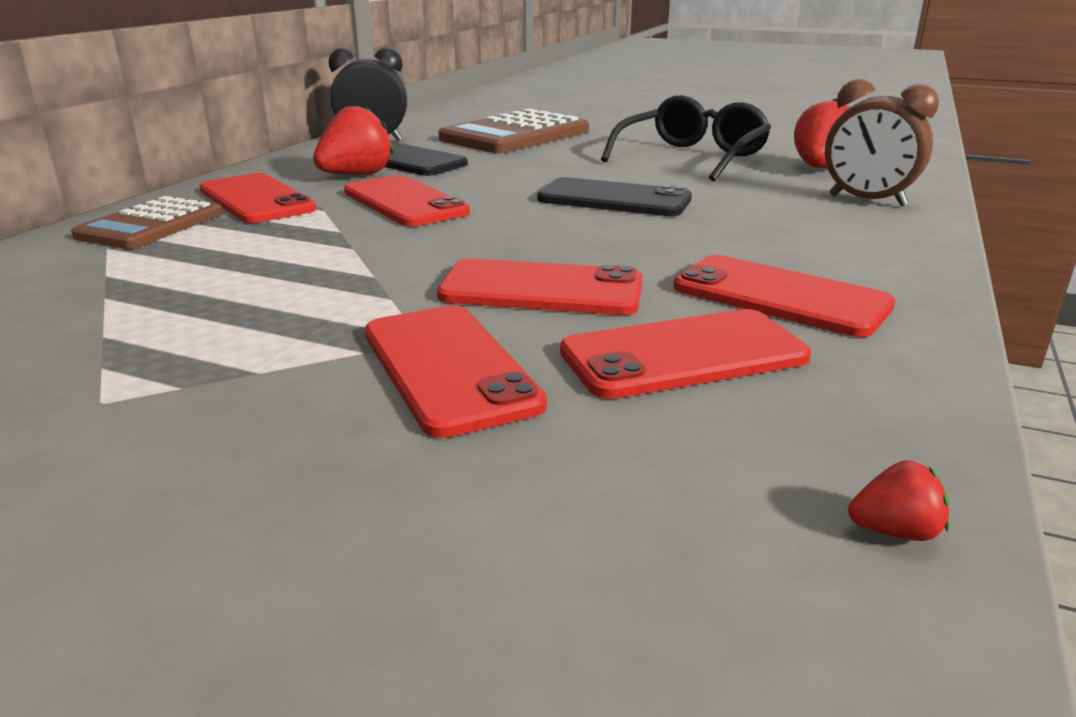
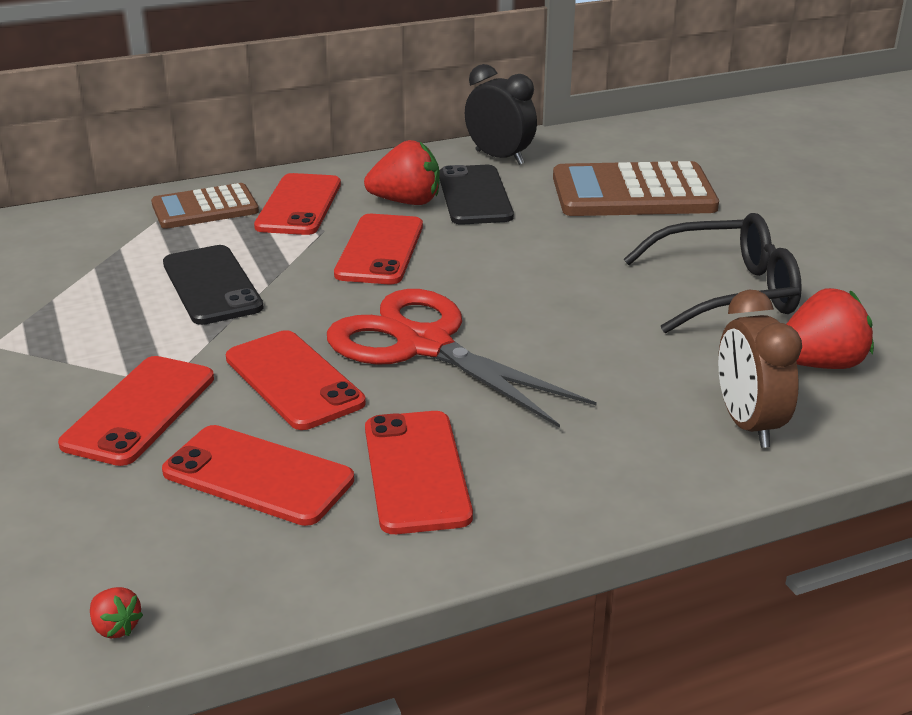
camera: 45 degrees right, 5 degrees up
black phone [537,177,692,216] -> black phone moved to [163,245,264,325]
none -> red scissors [327,289,597,428]

